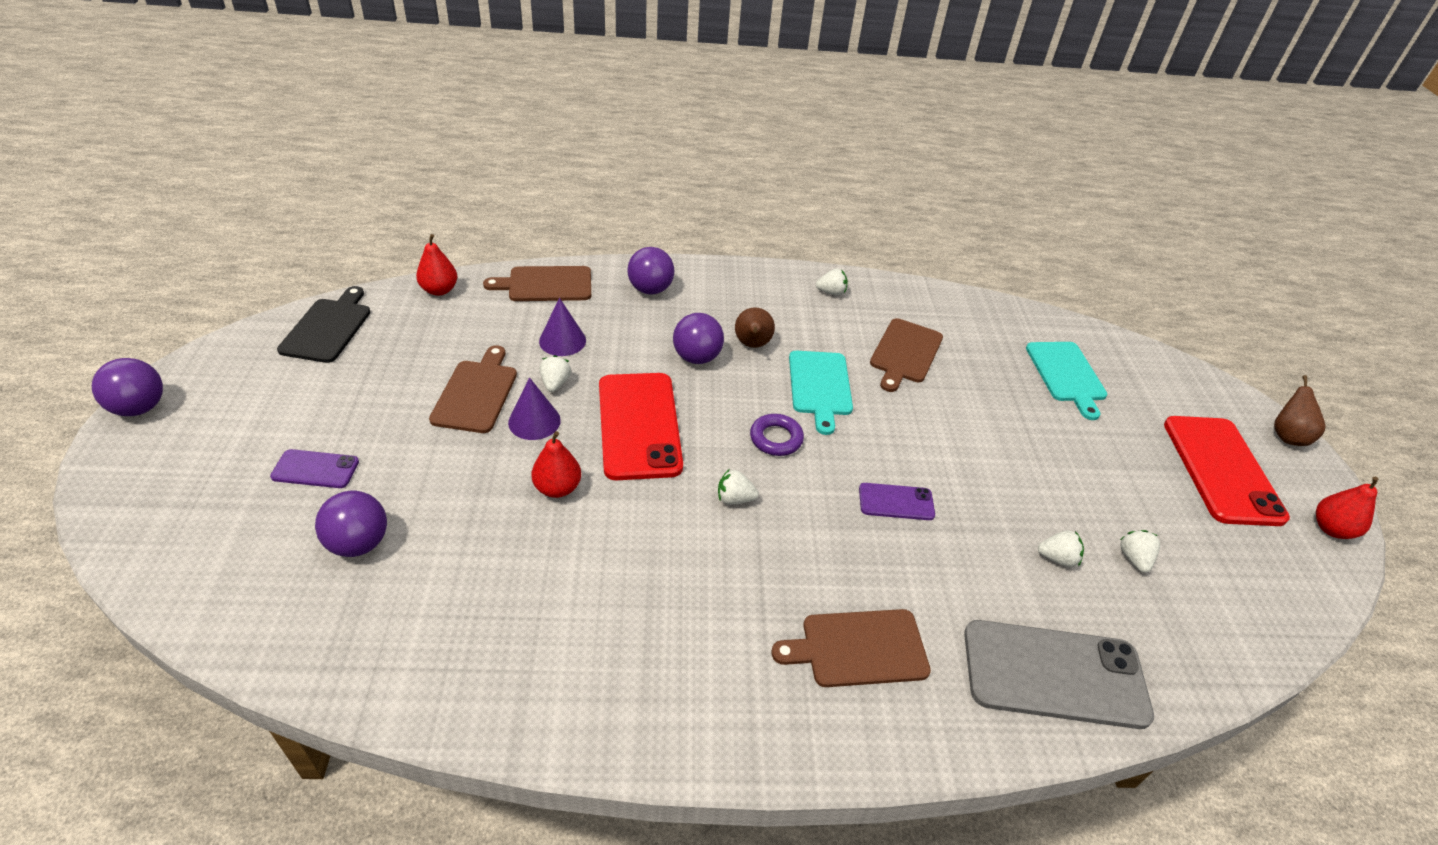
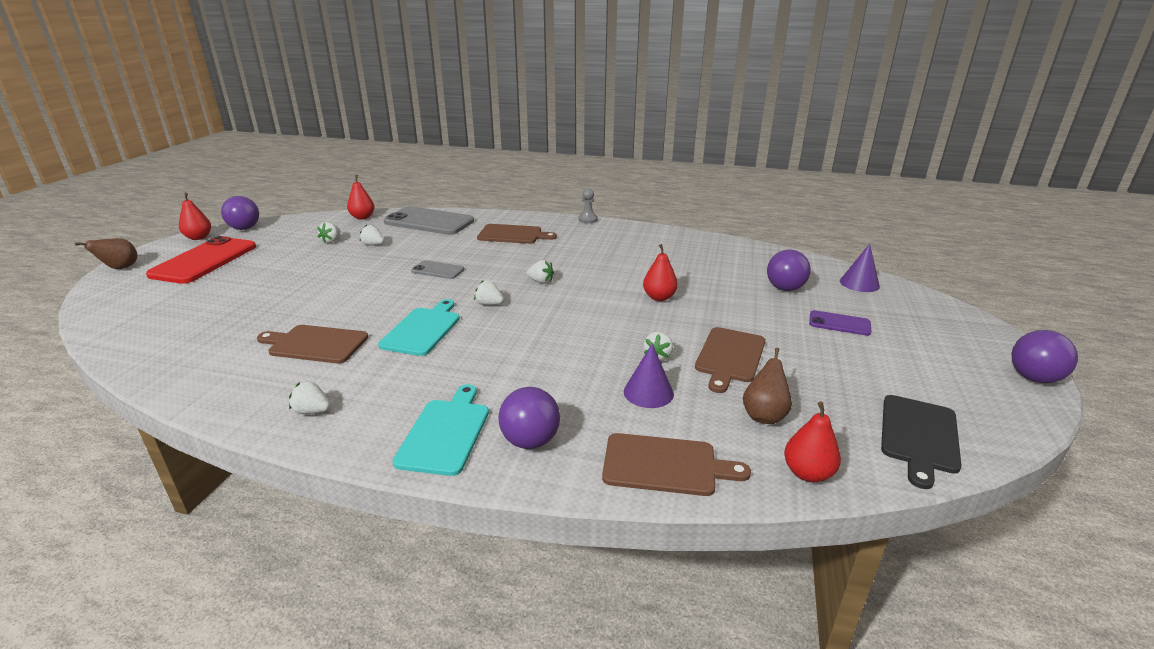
camera: 160 degrees left, 15 degrees down
purple cone [508,377,561,440] -> purple cone moved to [840,244,880,292]
red phone [599,373,683,480] -> none
purple ball [673,313,724,364] -> purple ball moved to [221,196,259,230]
brown pear [735,307,775,348] -> brown pear moved to [743,348,792,424]
purple ring [750,414,804,456] -> white strawberry [474,281,504,305]
purple phone [859,483,935,520] -> grey phone [411,260,465,279]
brown cutting board [870,318,943,392] -> brown cutting board turned 120 degrees counterclockwise [257,325,368,363]
turquoise cutting board [1026,342,1107,420] -> turquoise cutting board moved to [392,384,489,476]
none -> red pear [347,175,375,219]
none -> grey pawn [578,188,598,223]

